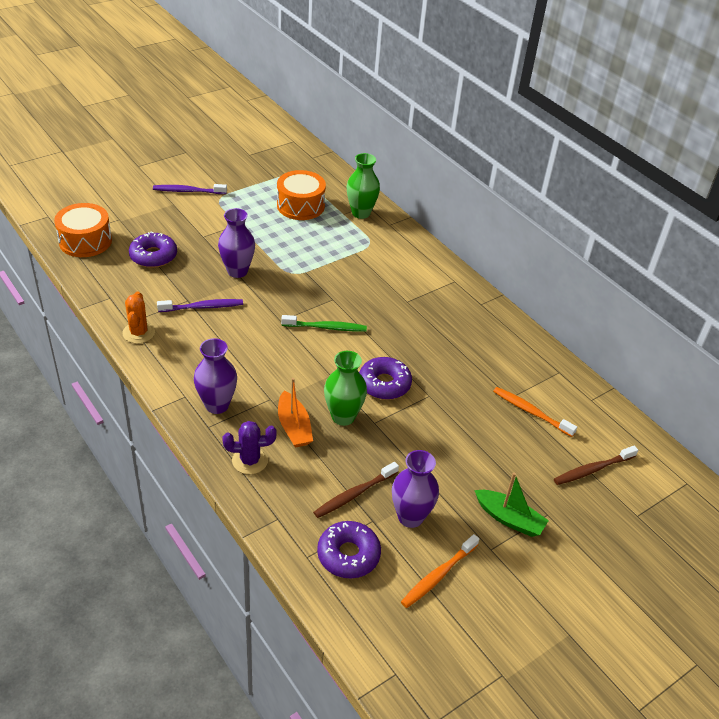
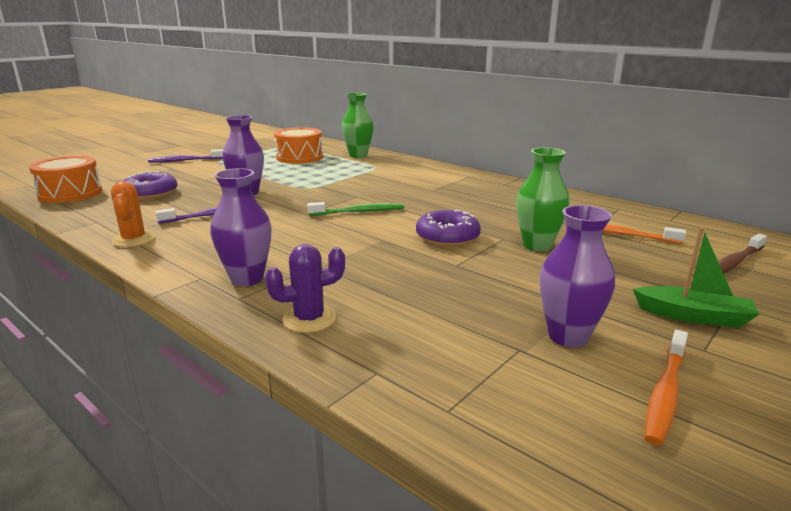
camera: 10 degrees left, 20 degrees down
orange boat [278,378,313,448] -> none
brown toothbrush [313,462,399,518] -> none
purple donut [317,521,381,578] -> none
green vase [324,351,367,426] -> green vase moved to [516,148,570,251]

